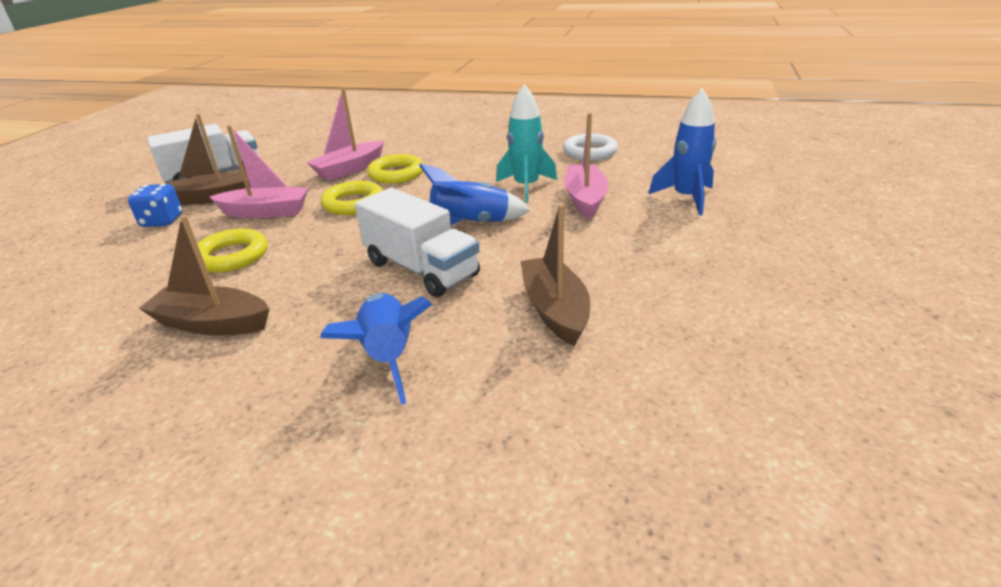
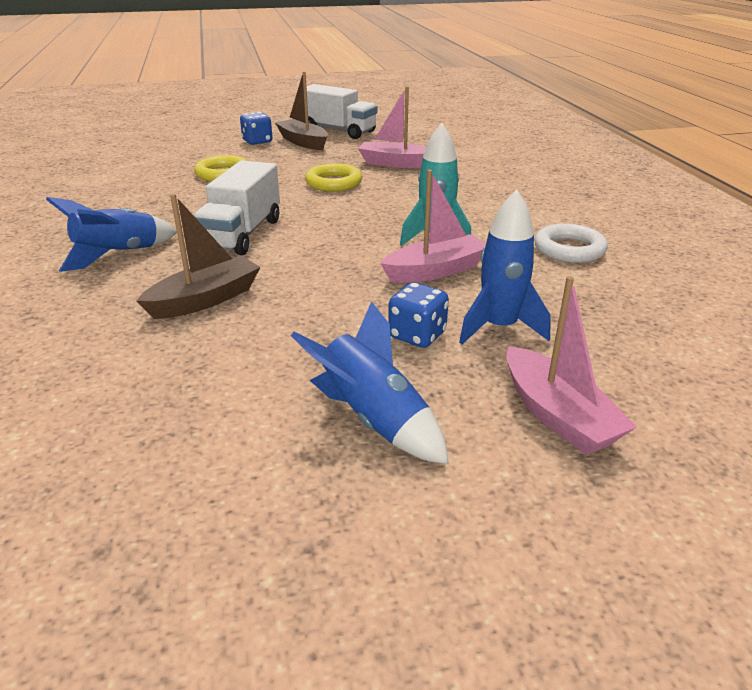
camera: 60 degrees right, 0 degrees up
brown boat [139,215,269,336] -> none
pink boat [210,125,309,218] -> pink boat moved to [506,276,636,455]
yellow ring [367,154,423,184] -> none
blue rocket [419,163,530,225] -> blue rocket moved to [291,301,449,464]
none -> blue dice [388,282,449,348]

